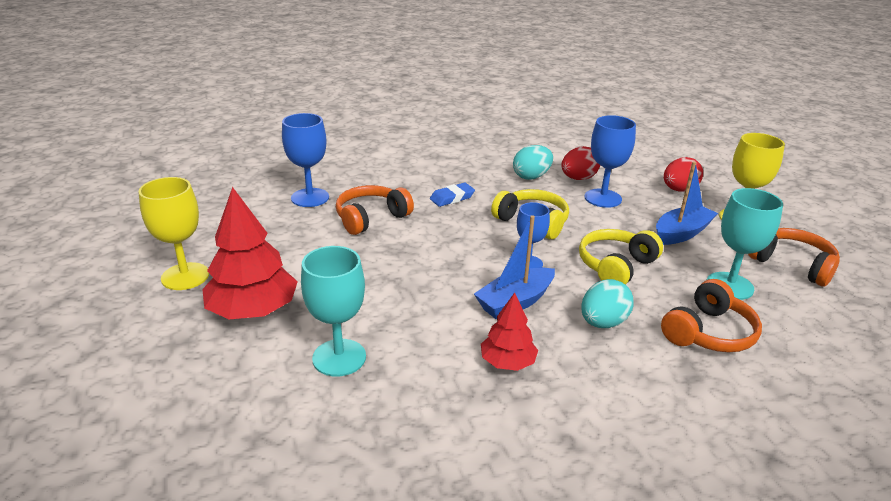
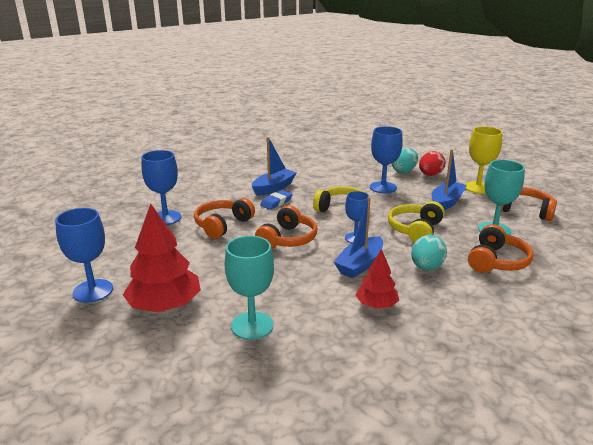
camera: 15 degrees left, 5 degrees down
yellow goblet [138,177,209,290] -> blue goblet [55,208,113,303]
turquoise egg [513,145,553,180] -> turquoise egg moved to [392,148,418,173]
red egg [562,146,600,180] -> none
none -> blue boat [252,137,296,196]
none -> orange headphones [255,205,317,249]

